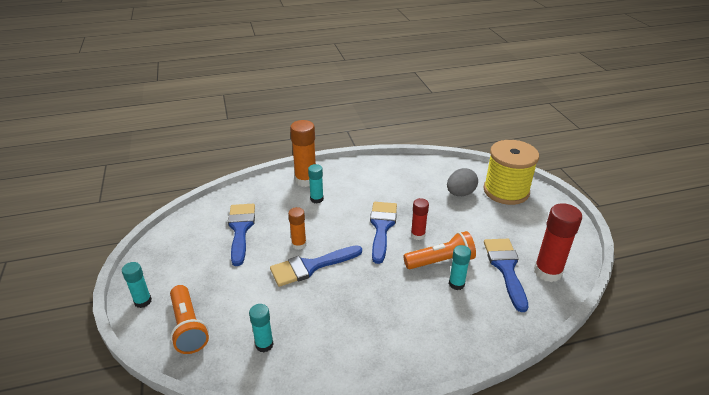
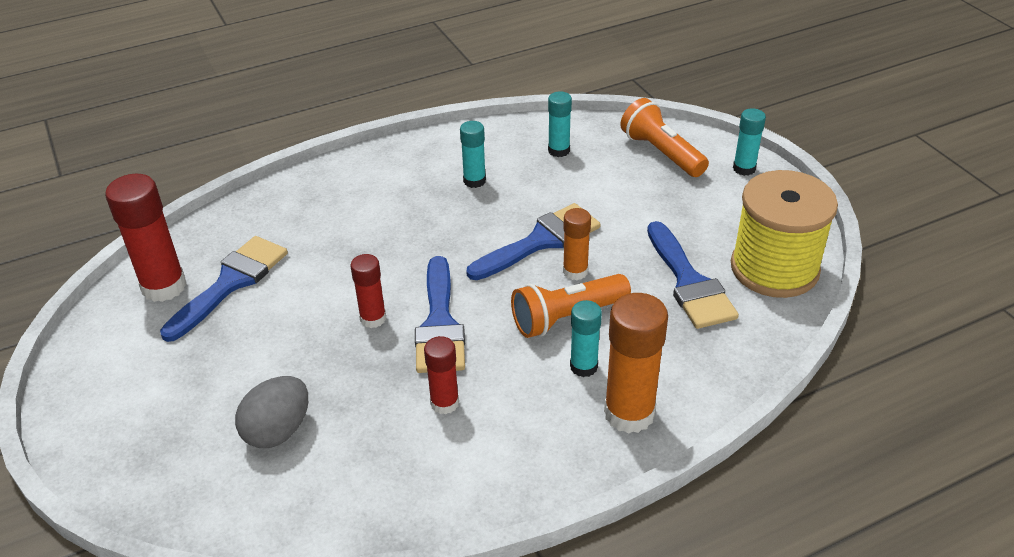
camera: 170 degrees right, 5 degrees up
orange flashlight [404,231,476,269] -> orange flashlight moved to [511,274,631,338]
turquoise glue stick [449,245,471,290] -> turquoise glue stick moved to [460,121,486,188]
yellow spool [484,140,539,205] -> yellow spool moved to [731,170,838,298]
blue brush [484,239,528,312] -> blue brush turned 135 degrees counterclockwise [160,236,288,342]
none -> red glue stick [424,336,459,415]

